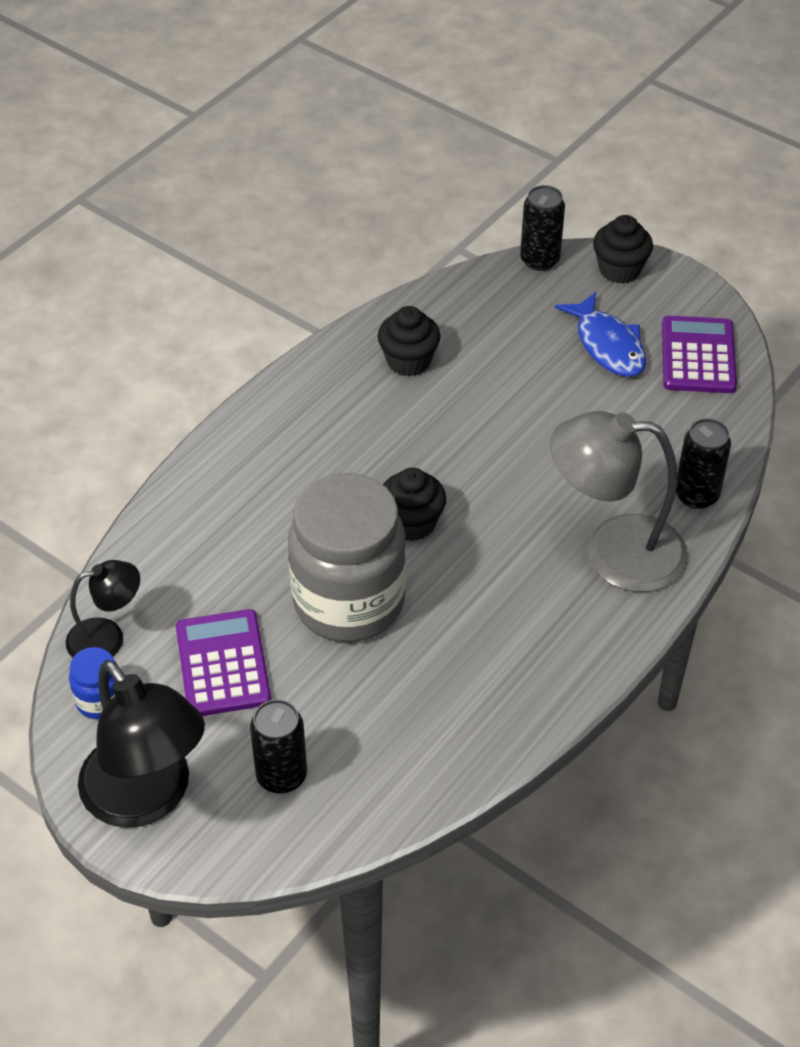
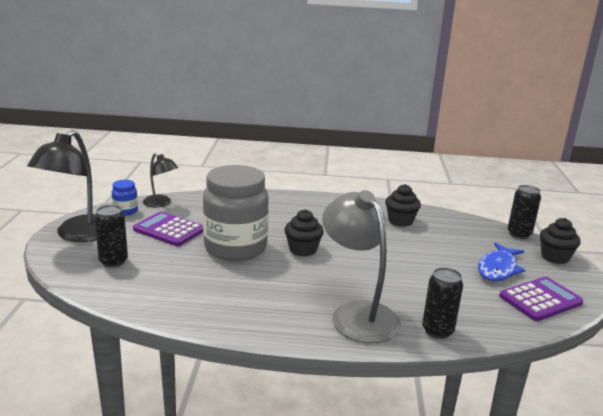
camera: 55 degrees right, 25 degrees down
purple calculator [176,609,271,716] -> purple calculator turned 105 degrees counterclockwise [133,211,203,246]

